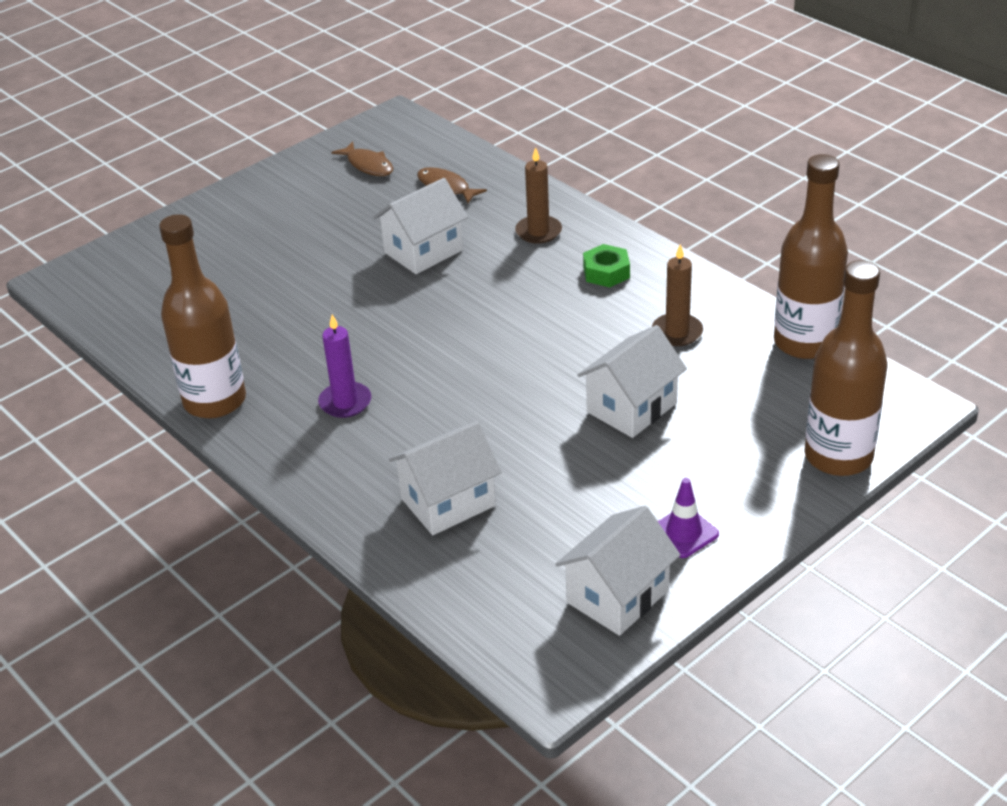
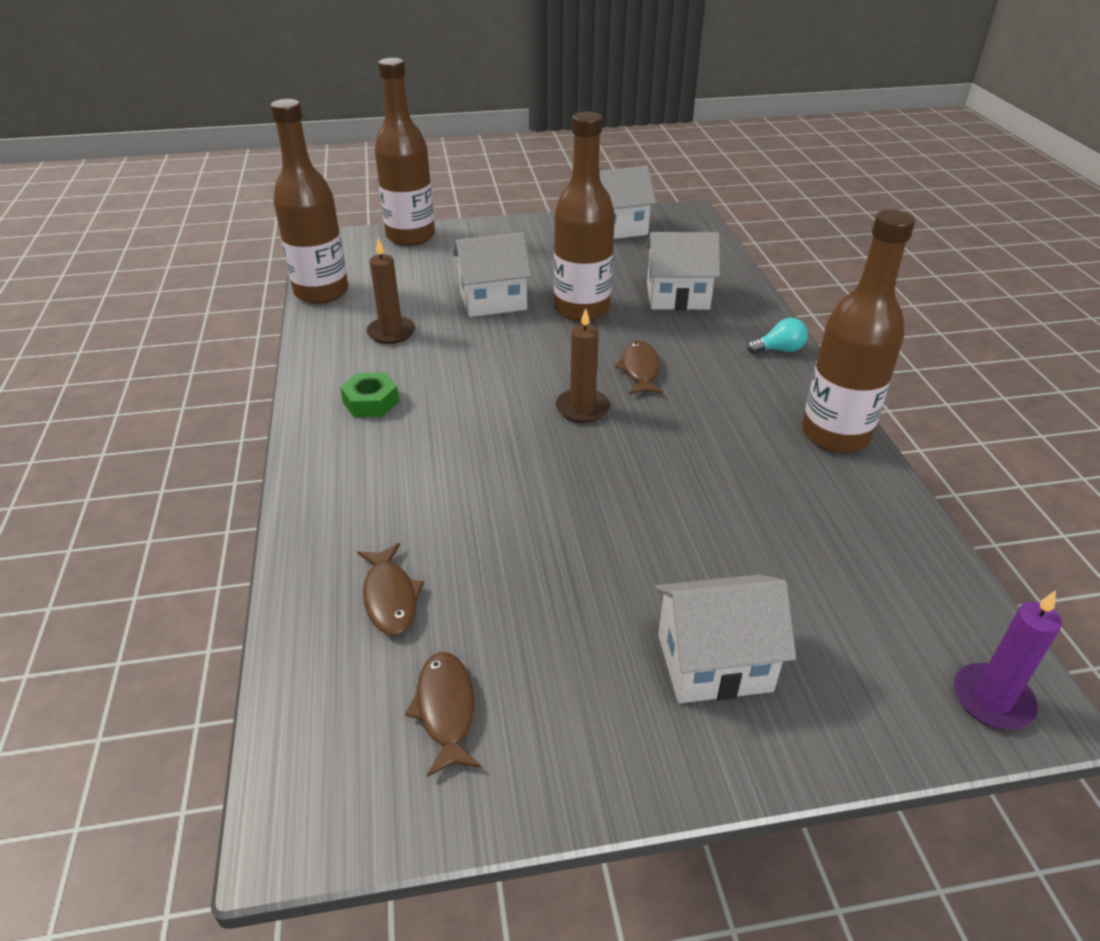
camera: 150 degrees left, 0 degrees up
purple candle [318,314,371,418] -> purple candle moved to [954,590,1062,730]
white house [373,178,468,274] -> white house moved to [655,574,796,703]
brown candle [515,147,562,244] -> brown candle moved to [555,308,610,423]
purple traffic cone [658,478,719,558] -> none
none -> brown bottle [554,112,615,321]
none -> brown fish [615,341,663,394]
none -> turquoise light bulb [747,318,808,353]

